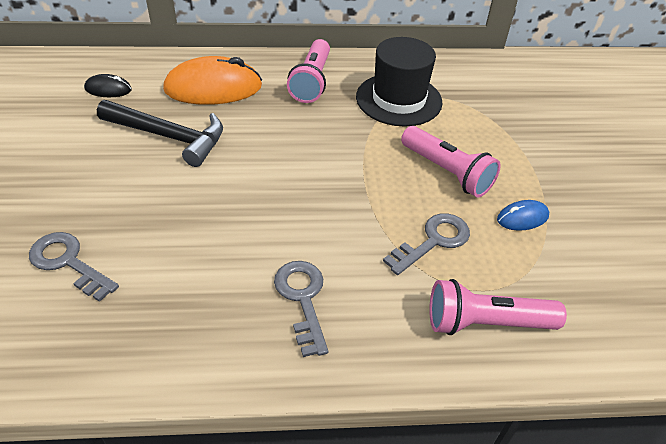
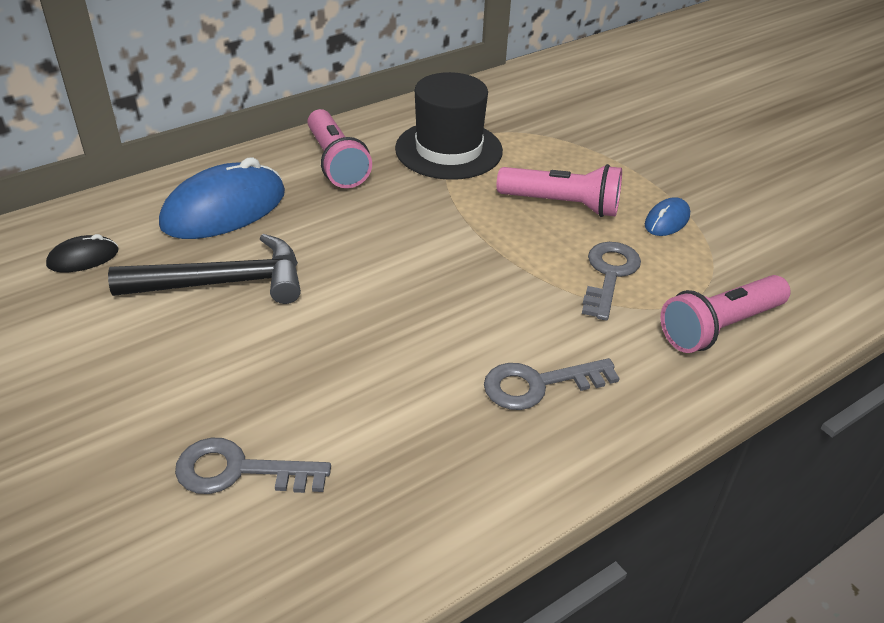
camera: 30 degrees left, 5 degrees down
orange mouse [163,56,262,105] -> blue mouse [159,157,285,239]
grey key [274,261,328,357] -> grey key turned 60 degrees counterclockwise [484,358,620,410]

